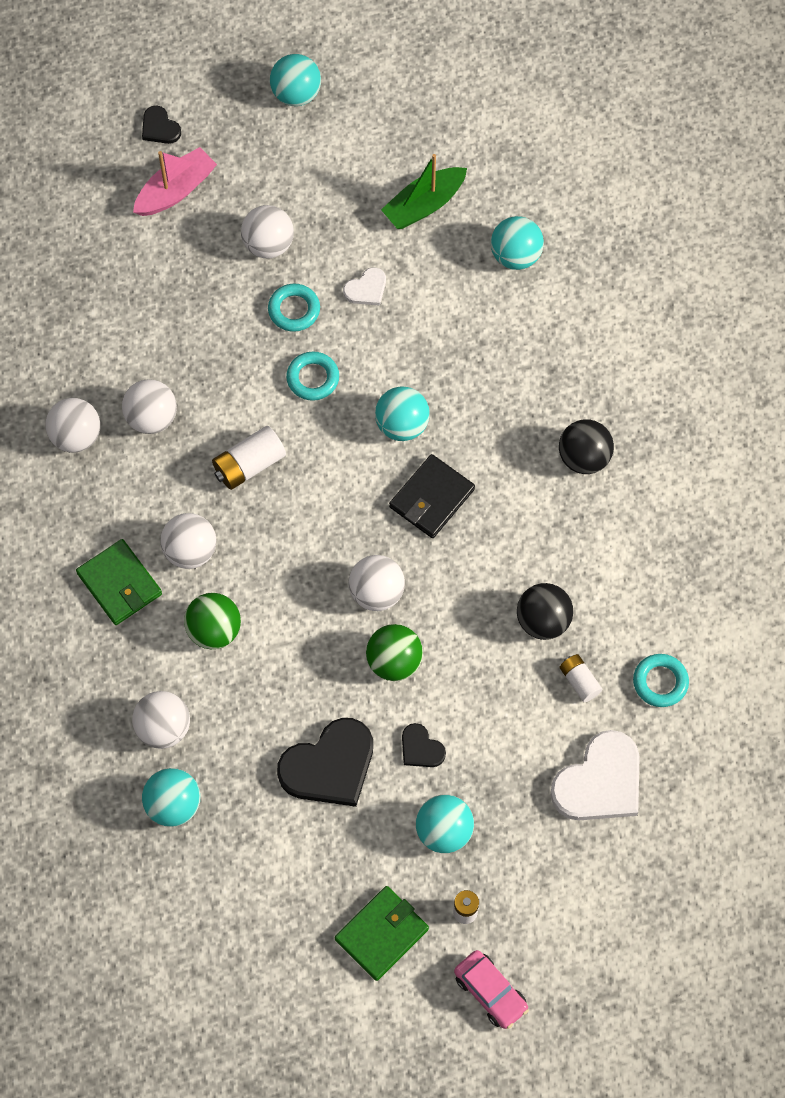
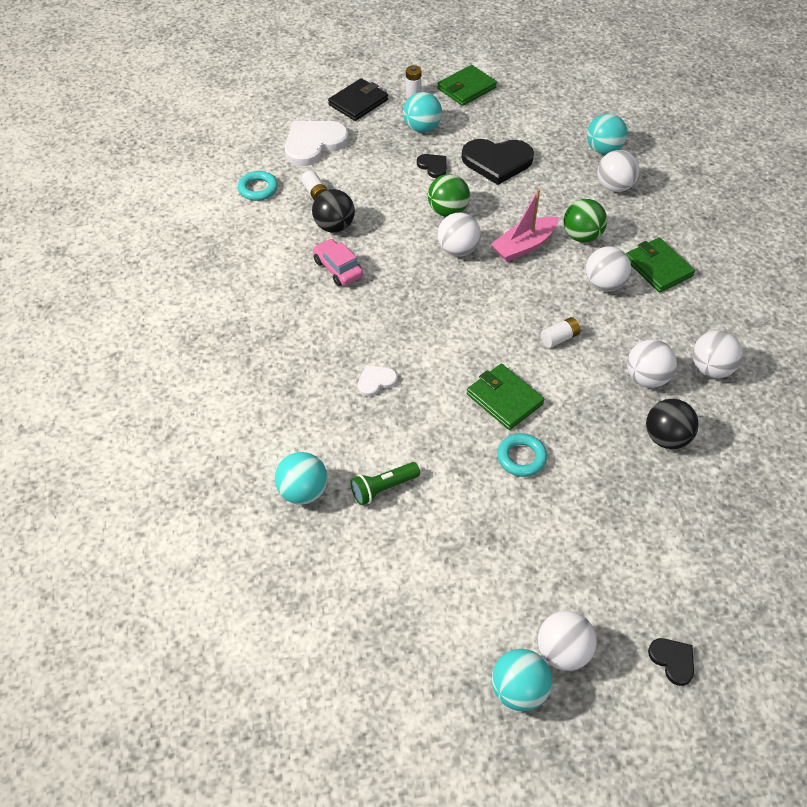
camera: 175 degrees left, 15 degrees down
pink boat [133,147,217,216] -> pink boat moved to [491,189,559,262]
white battery [212,426,286,490] -> white battery [541,317,580,348], size x0.63
white ball [241,205,294,258] -> white ball moved to [537,611,597,671]
black heart [277,718,373,807] -> black heart turned 150 degrees counterclockwise [462,139,534,185]
turquoise ring [286,352,339,401] -> green wallet [467,364,545,430]
white heart [343,267,386,306] -> white heart moved to [358,365,398,397]
turquoise ball [375,386,430,441] -> none
green boat [381,154,467,229] -> none
black wallet [389,454,475,538] -> black wallet moved to [328,78,388,121]
pink car [454,950,529,1029] -> pink car moved to [313,239,363,286]
black ball [559,419,614,474] -> black ball moved to [646,399,699,449]
none -> green flashlight [350,462,420,505]

